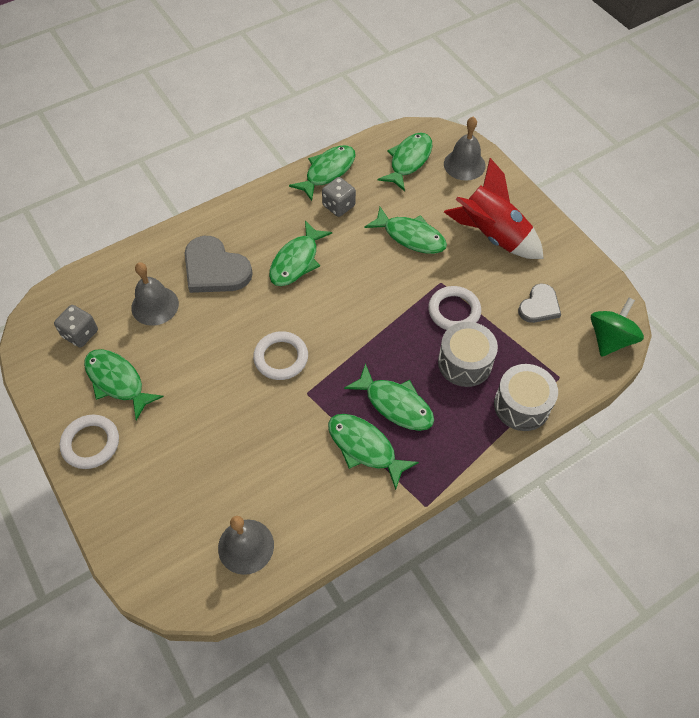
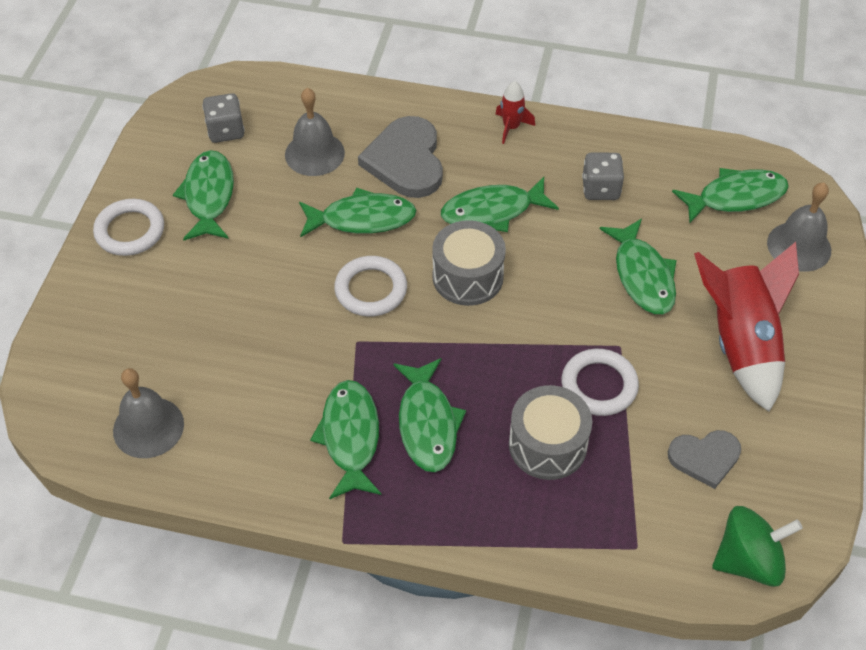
camera: 45 degrees right, 5 degrees down
green fish [289,145,356,201] -> green fish moved to [299,187,417,237]
grey drum [494,364,558,431] -> grey drum moved to [432,220,506,306]
none -> red rocket [496,81,535,144]

